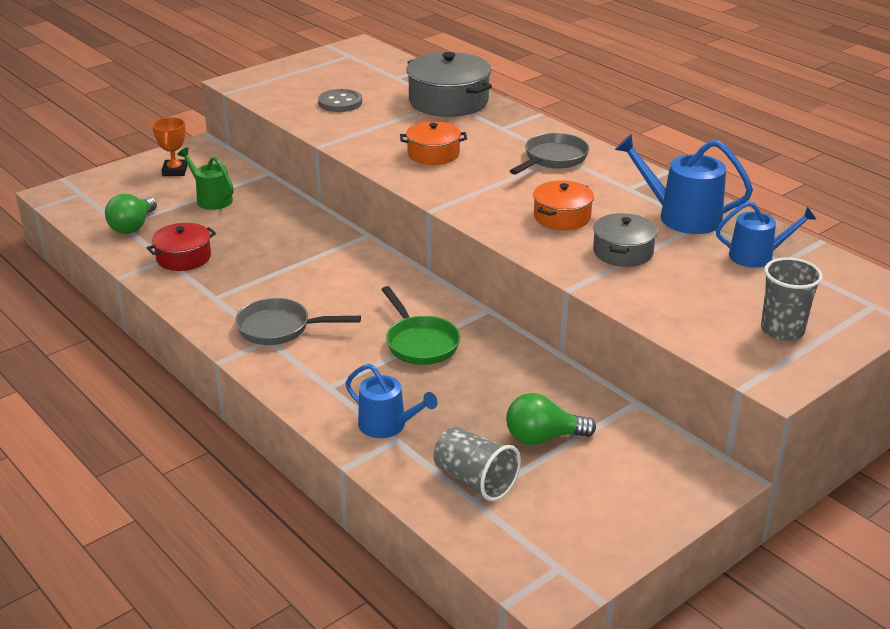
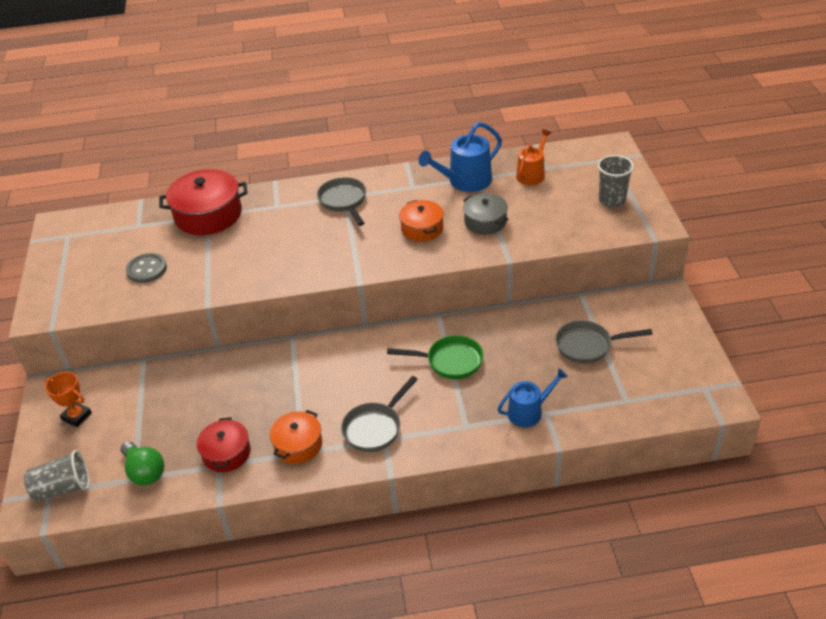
camera: 55 degrees left, 10 degrees up
green watering can [177,147,234,210] -> none
orange pot [400,121,467,165] -> orange pot moved to [270,410,322,464]
grey pot [406,52,492,117] -> red pot [159,169,247,235]
grey cup [434,426,521,501] -> grey cup moved to [24,450,89,501]
green light bulb [506,393,596,445] -> grey pan [555,320,653,364]
blue watering can [716,201,817,268] -> orange watering can [516,129,551,185]

